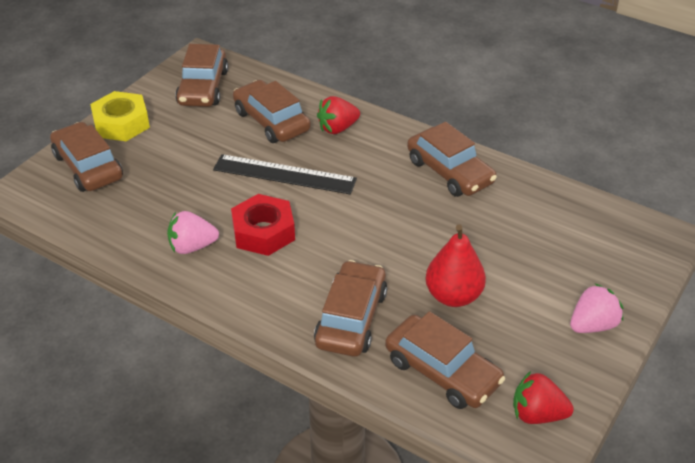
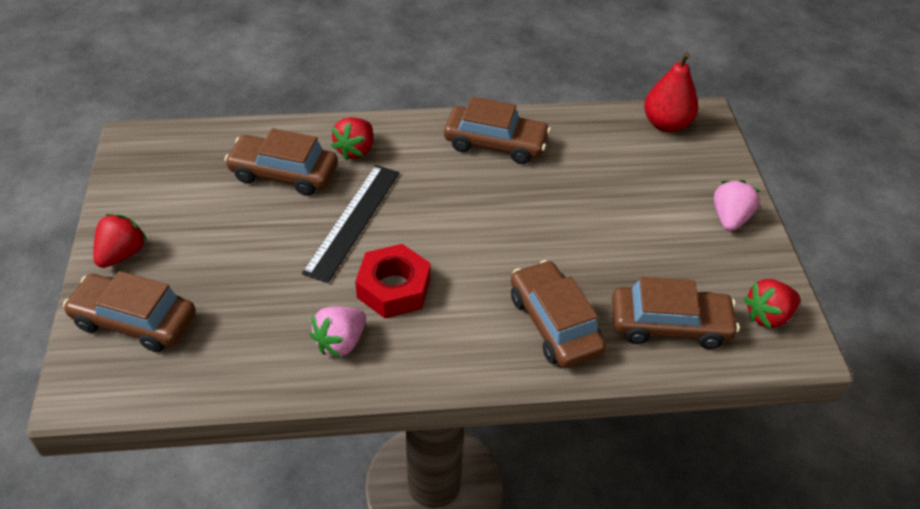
camera: 40 degrees left, 5 degrees up
yellow nut [90,91,150,141] -> red strawberry [93,214,147,268]
brown car [175,44,228,107] -> none
black ruler [213,154,357,194] -> black ruler turned 45 degrees counterclockwise [302,165,400,283]
red pear [425,224,486,307] -> red pear moved to [644,52,698,132]

